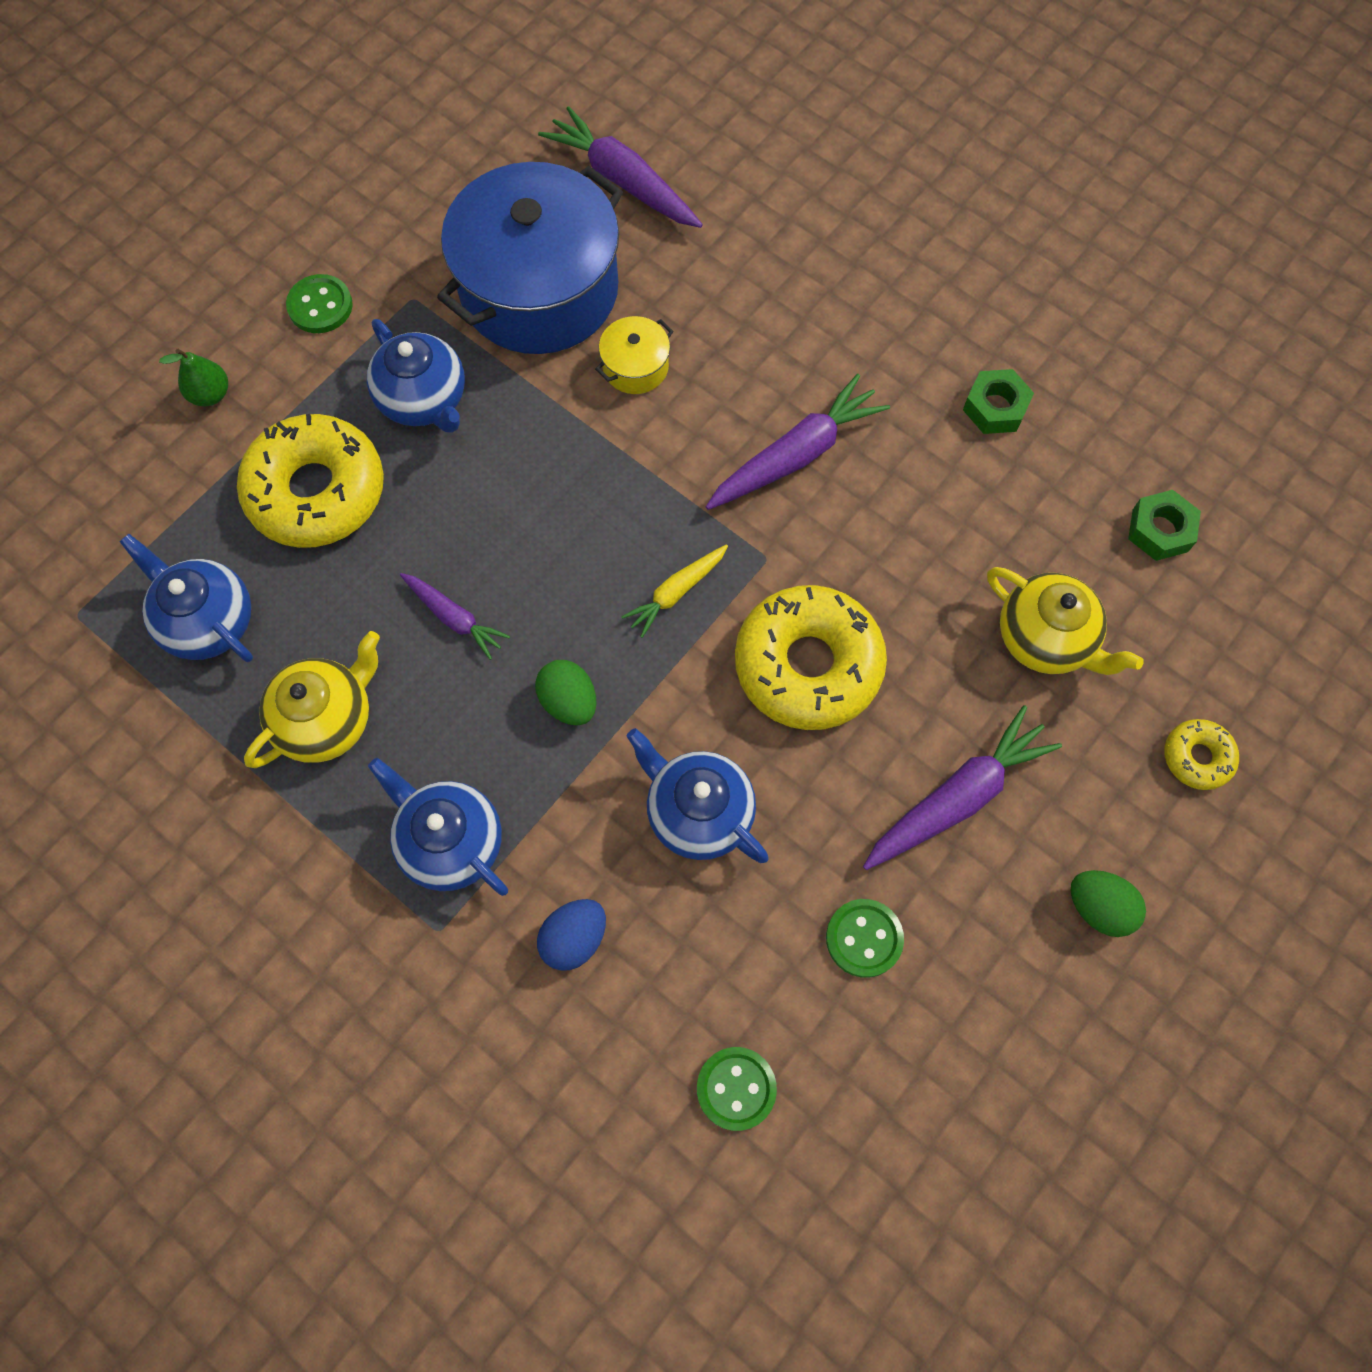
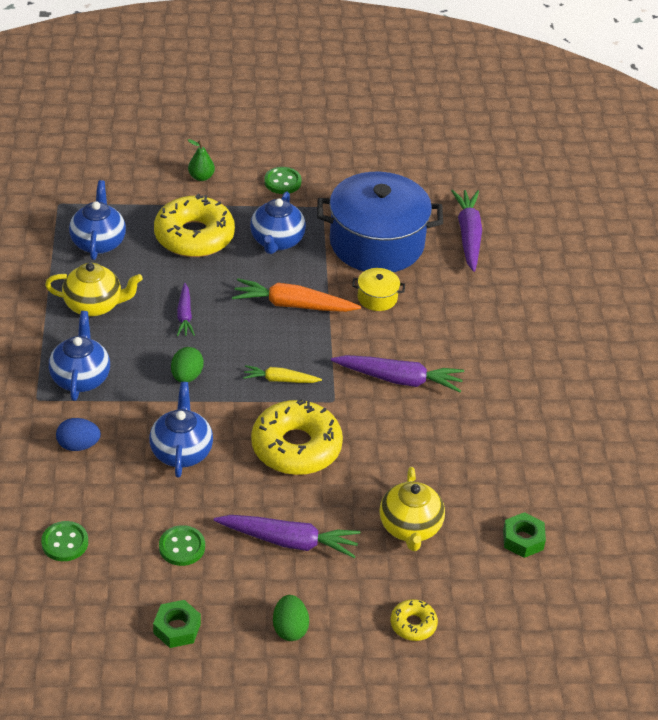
camera: 45 degrees right, 25 degrees down
green nut [963,369,1034,434] -> green nut moved to [153,600,201,648]
none -> orange carrot [232,278,361,312]

